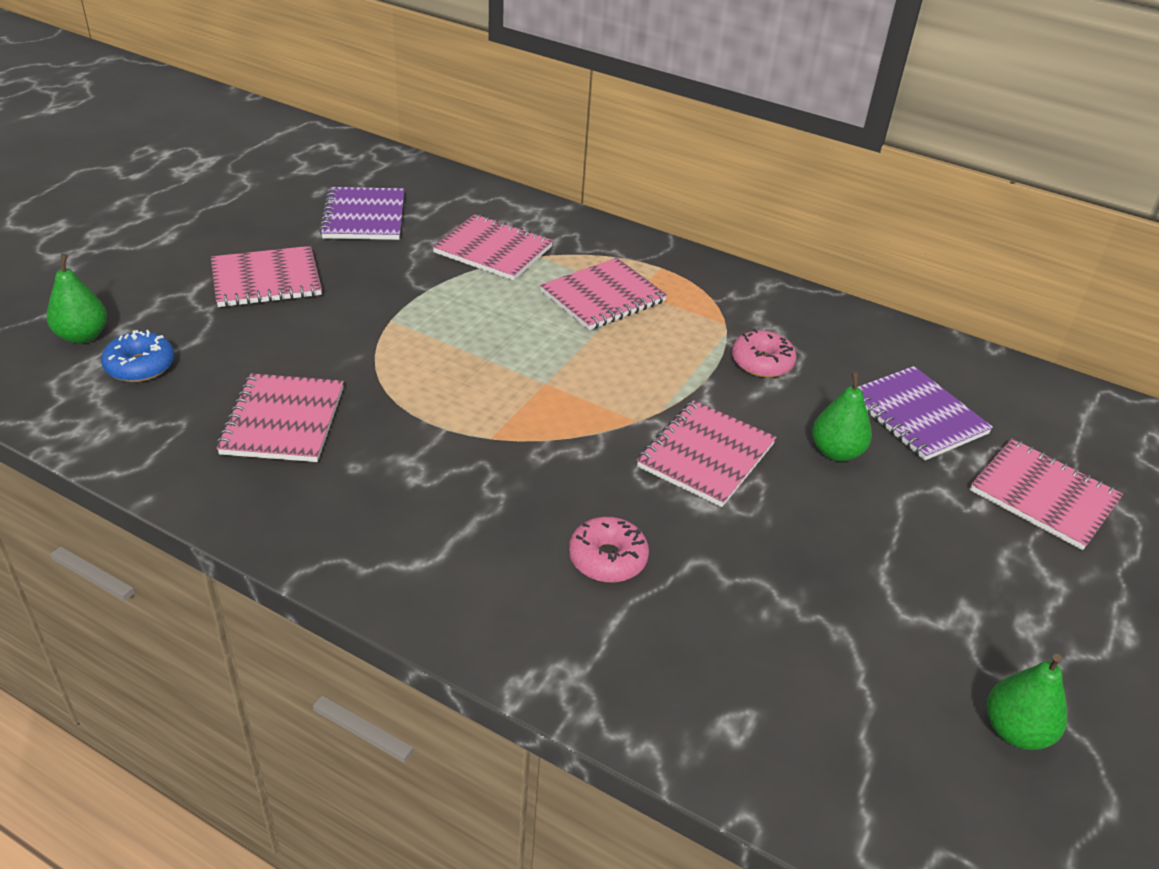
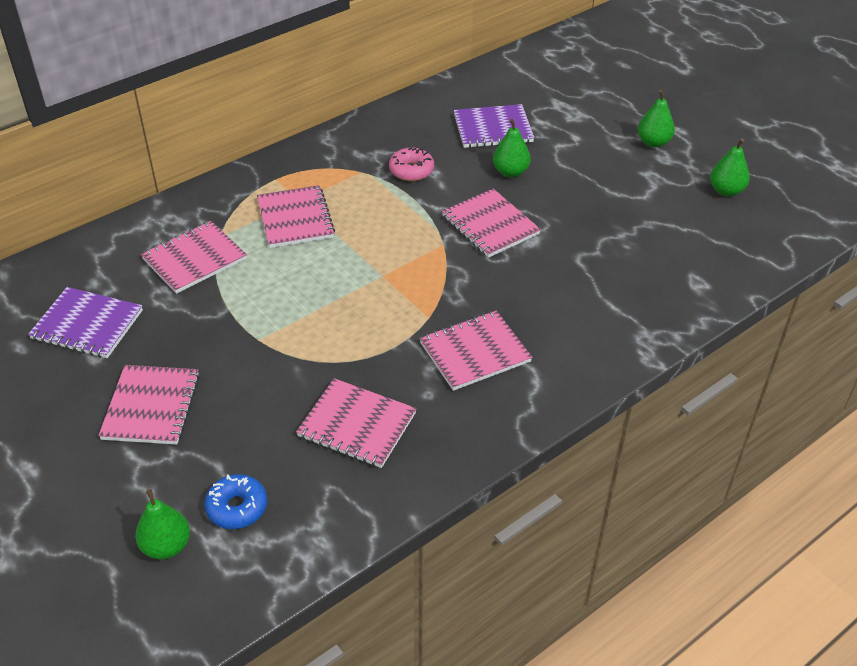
camera: 65 degrees left, 5 degrees up
pink donut [569,517,649,582] -> none
pink notebook [969,438,1123,550] -> pink notebook moved to [419,311,532,391]
none -> green pear [638,90,675,148]

